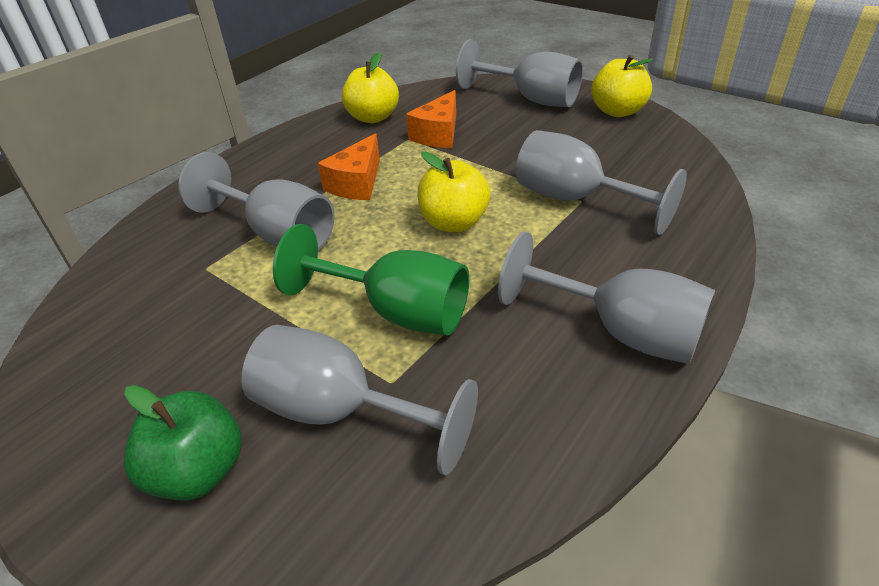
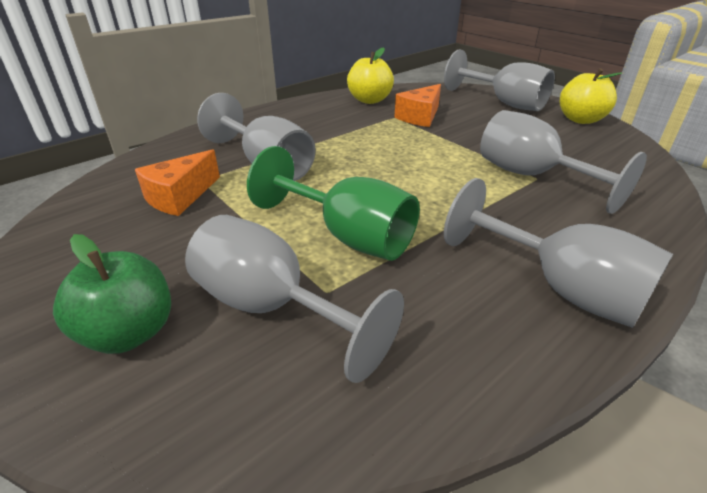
camera: 10 degrees right, 5 degrees down
orange cheese [318,133,380,200] -> orange cheese moved to [135,149,220,216]
yellow apple [417,152,490,232] -> none

